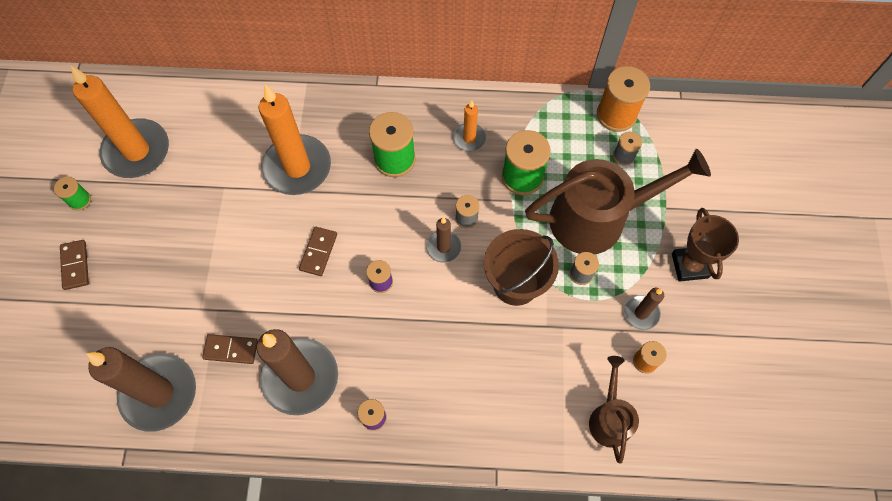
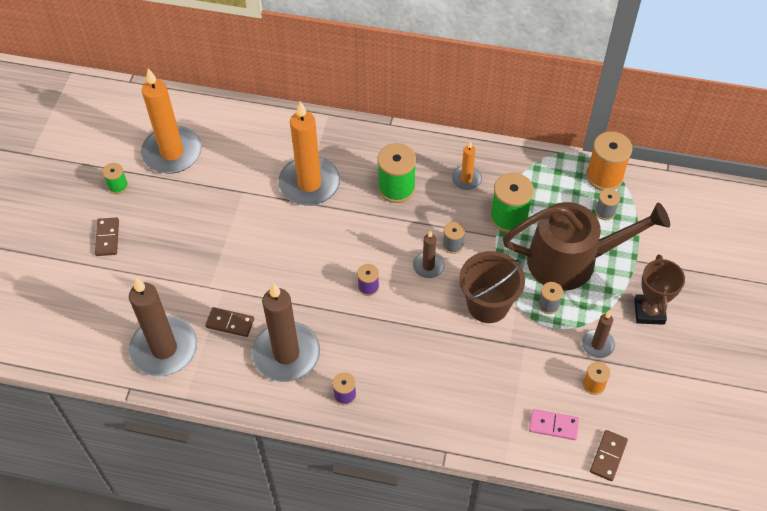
camera: 10 degrees right, 10 degrees down
brown domino [299,227,337,276] -> brown domino moved to [590,430,628,481]
brown watering can [589,356,639,464] -> pink domino [529,409,579,440]

